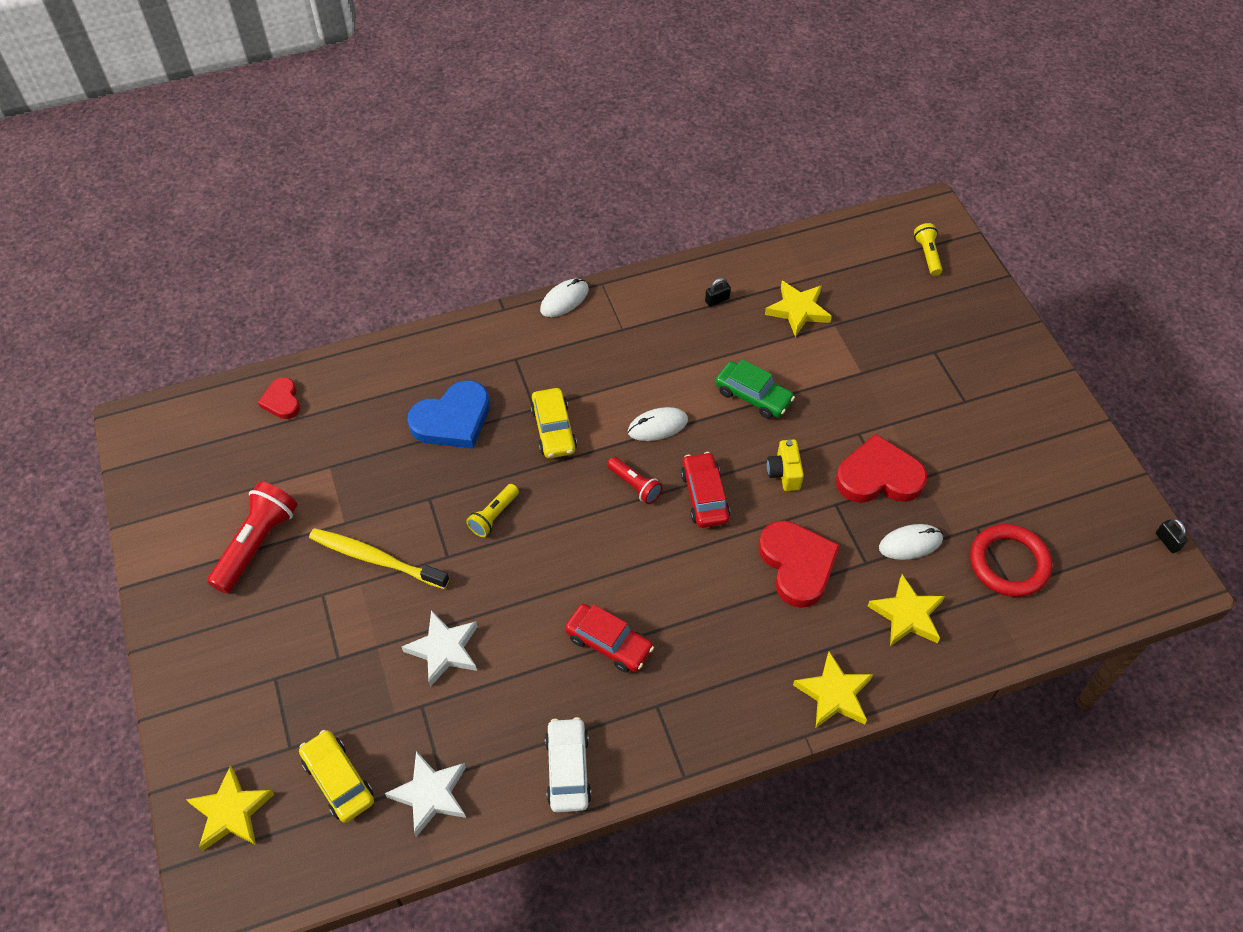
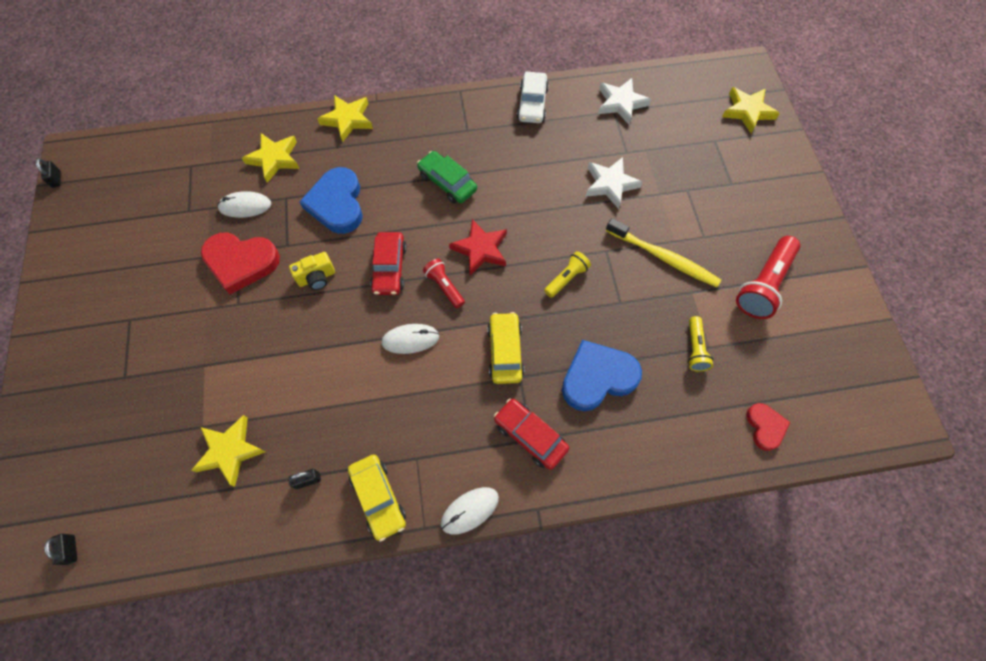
camera: 170 degrees left, 10 degrees up
yellow car [299,730,374,823] -> yellow car moved to [348,455,406,542]
red car [565,604,654,673] -> red car moved to [494,398,569,470]
green car [715,359,795,419] -> green car moved to [417,151,477,203]
red heart [758,520,840,608] -> blue heart [300,167,363,234]
yellow camera [767,439,804,491] -> yellow camera turned 60 degrees clockwise [289,252,335,290]
yellow flashlight [914,223,942,276] -> yellow flashlight moved to [688,316,713,371]
red ring [970,524,1052,597] -> none
none -> black padlock [44,534,77,565]
none -> red star [449,219,507,275]

